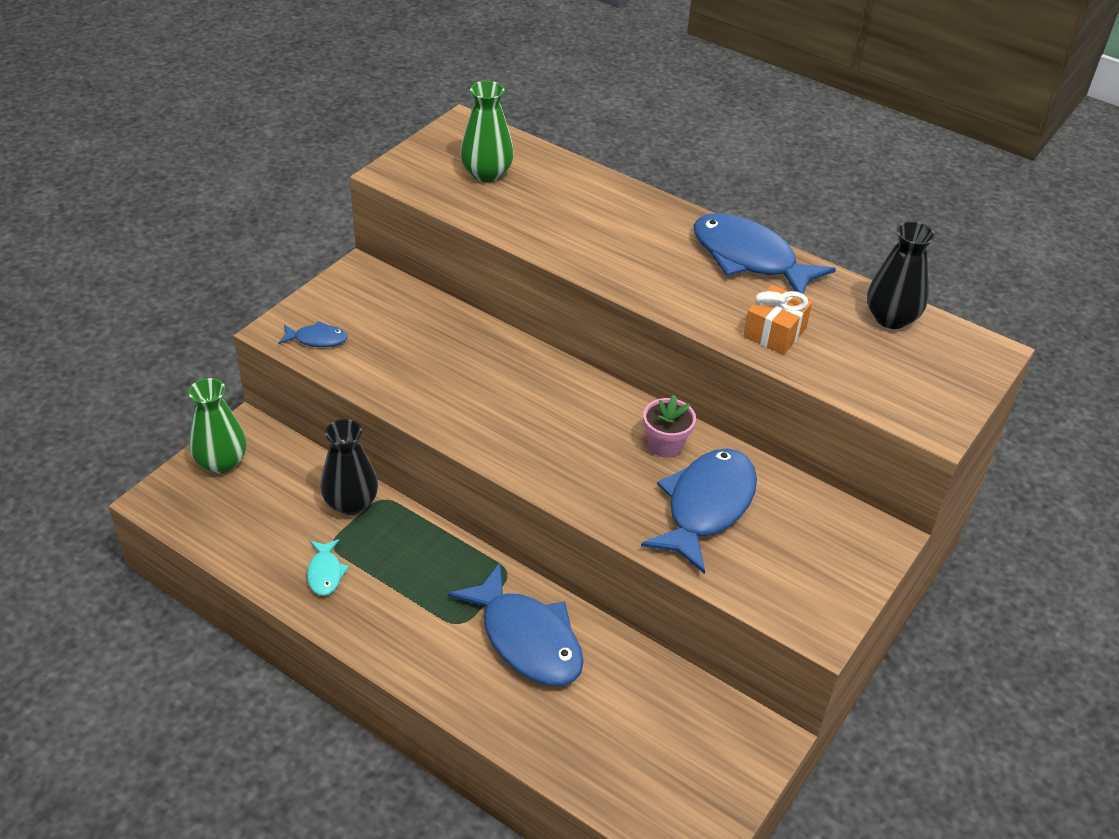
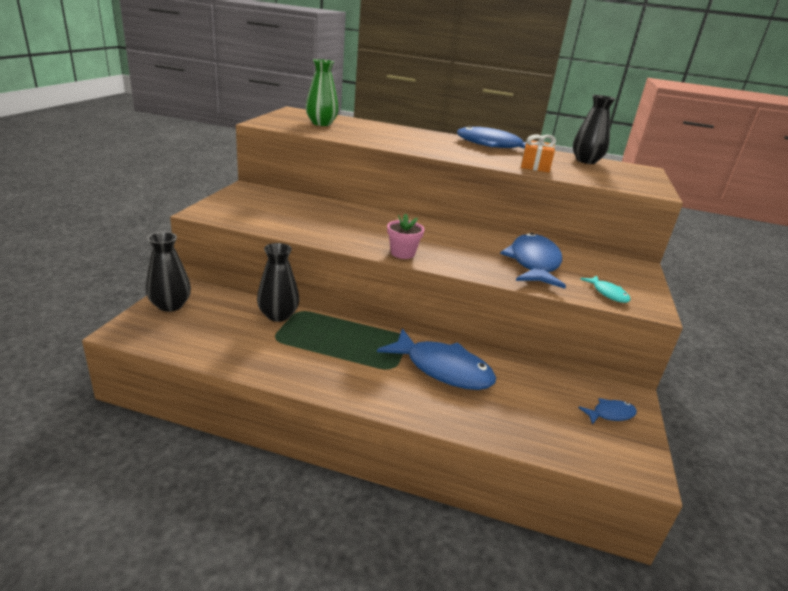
camera: 20 degrees left, 15 degrees down
green vase [188,378,246,473] -> black vase [146,232,191,312]
blue fish [278,321,348,347] -> blue fish moved to [578,398,637,425]
turquoise fish [307,539,349,596] -> turquoise fish moved to [580,275,630,303]
pink flower pot [643,395,696,458] -> pink flower pot moved to [387,213,424,259]

